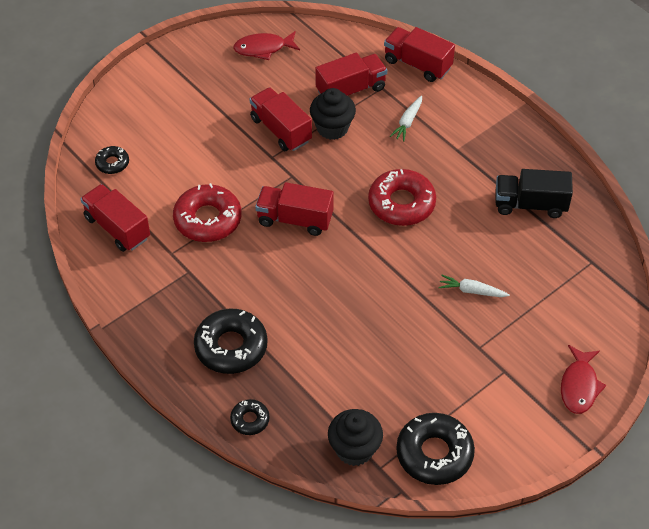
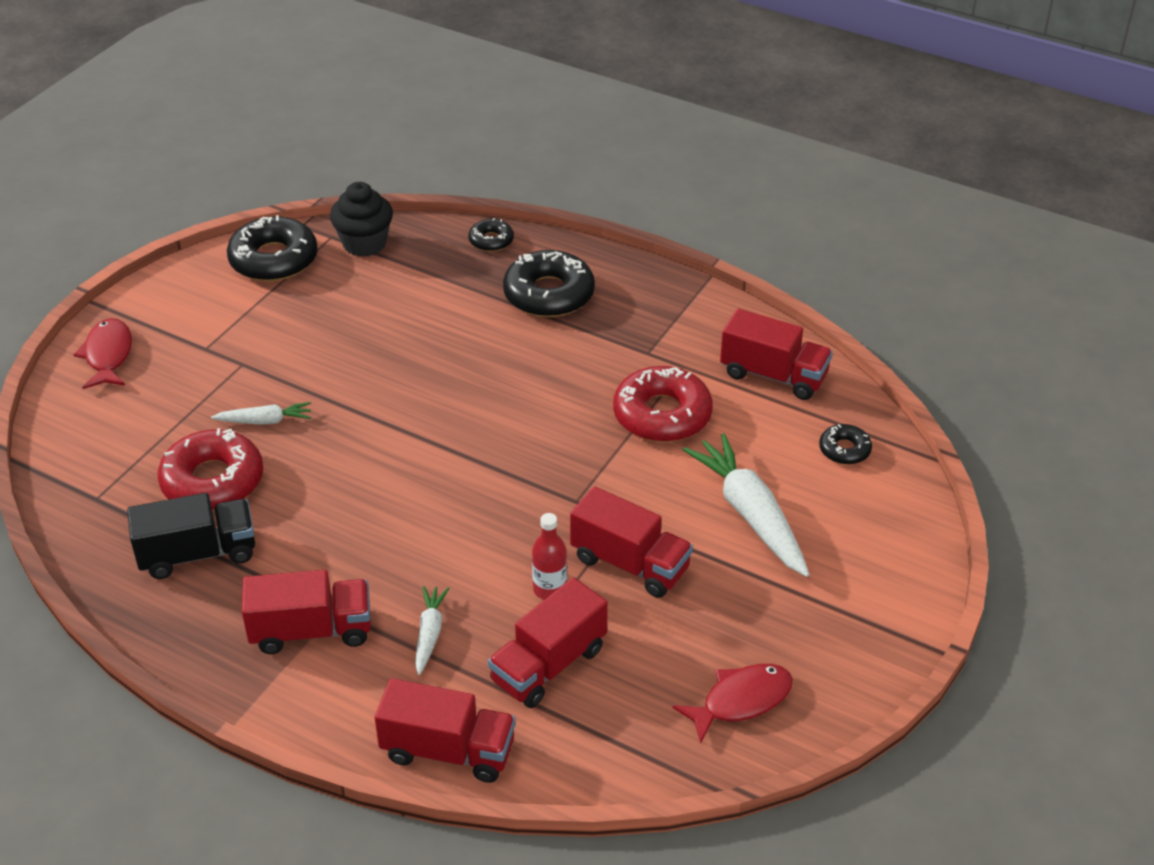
camera: 160 degrees right, 10 degrees down
red truck [255,182,334,236] -> red truck moved to [242,570,371,654]
black cupcake [310,88,356,140] -> red bottle [532,513,567,600]
red donut [368,169,436,226] -> red donut moved to [158,428,263,510]
none -> white carrot [683,433,810,577]

